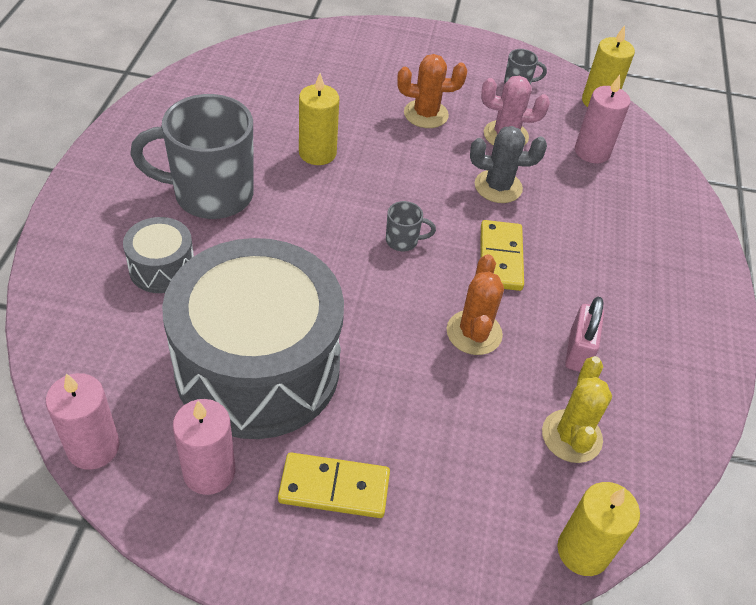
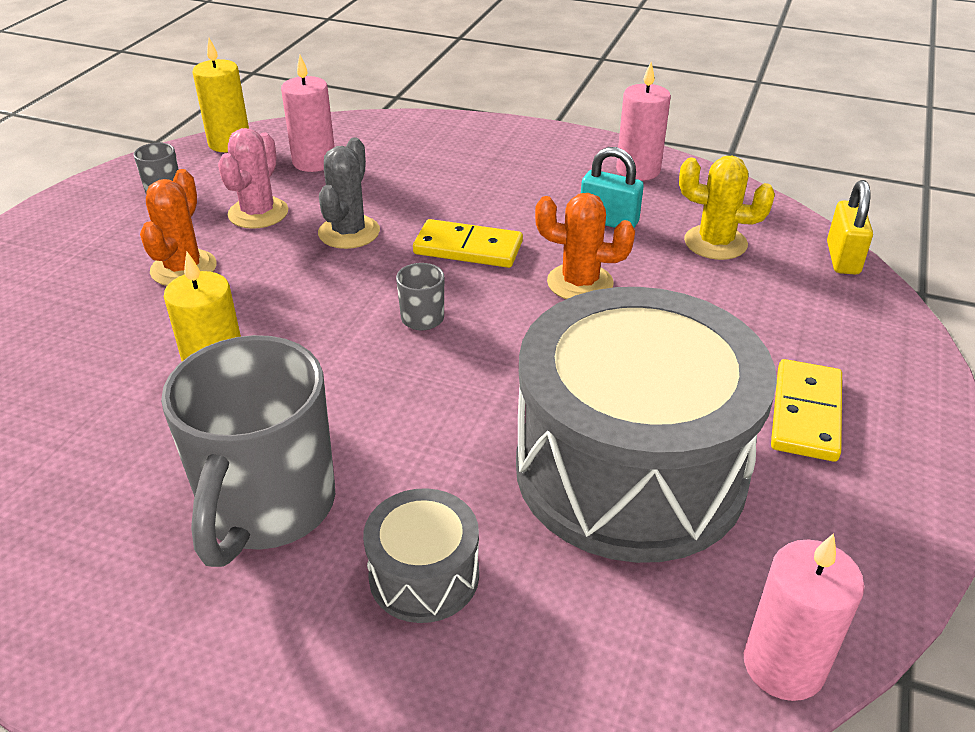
camera: 75 degrees left, 10 degrees down
pink candle [173,399,235,495] -> pink candle moved to [616,62,671,181]
yellow candle [557,482,640,576] -> yellow padlock [827,180,873,275]
pink padlock [565,297,604,372] -> turquoise padlock [581,147,644,228]

